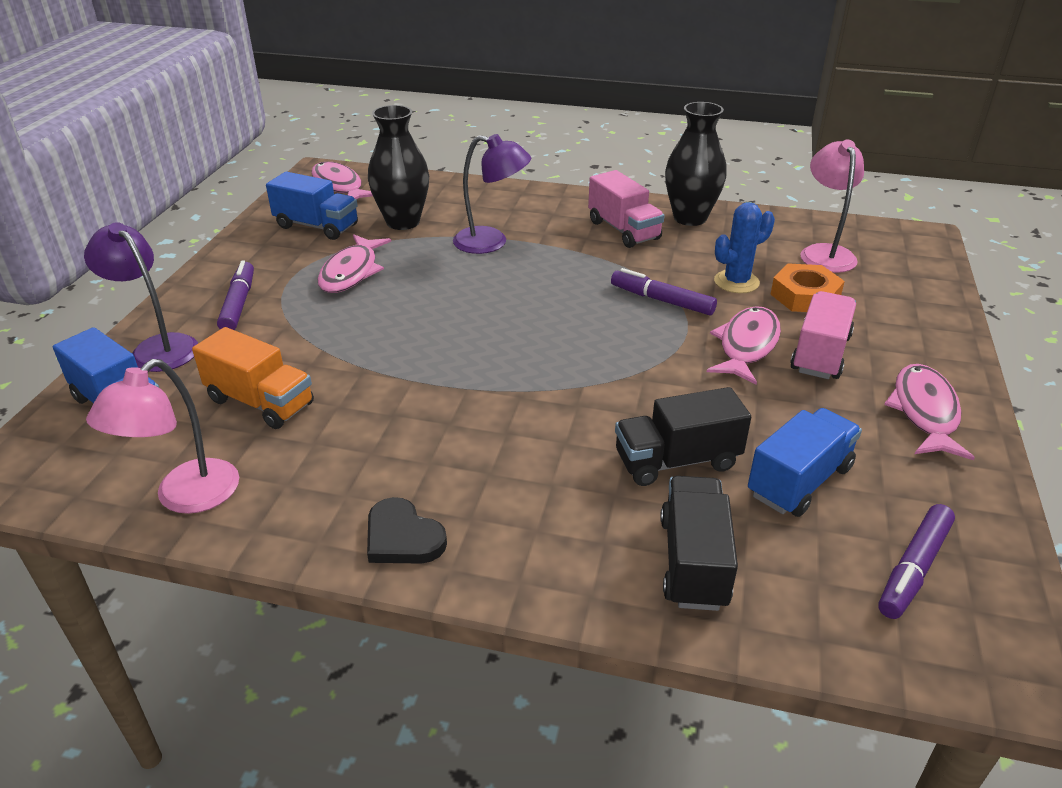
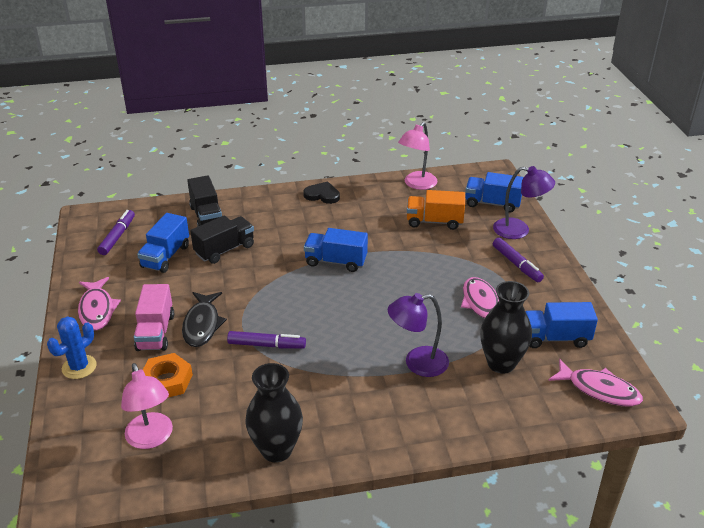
camera: 155 degrees right, 0 degrees up
pink lamp [86,359,239,514] -> pink lamp turned 150 degrees counterclockwise [398,122,437,190]
pink truck [588,170,665,248] -> none
pink fish [707,306,781,385] -> black fish [182,292,227,347]
blue cactus [714,202,775,293] -> blue cactus moved to [47,316,97,379]
none -> blue truck [304,228,368,272]

